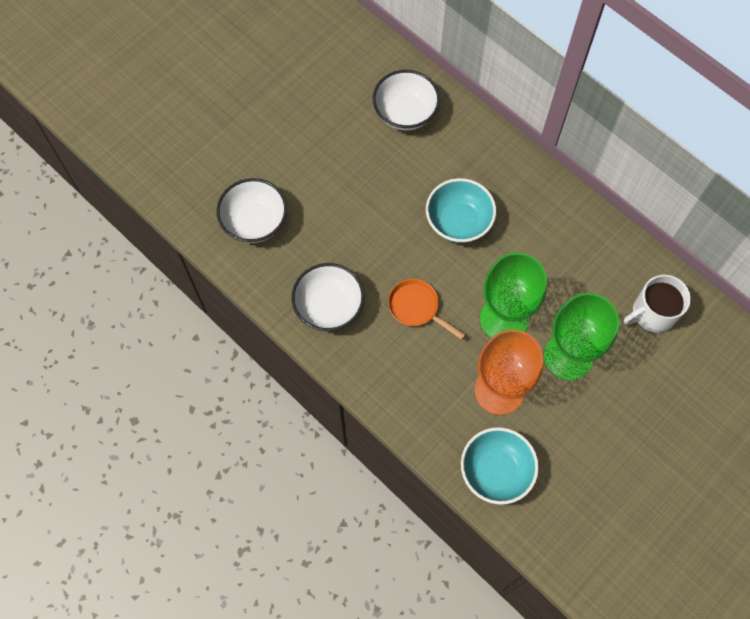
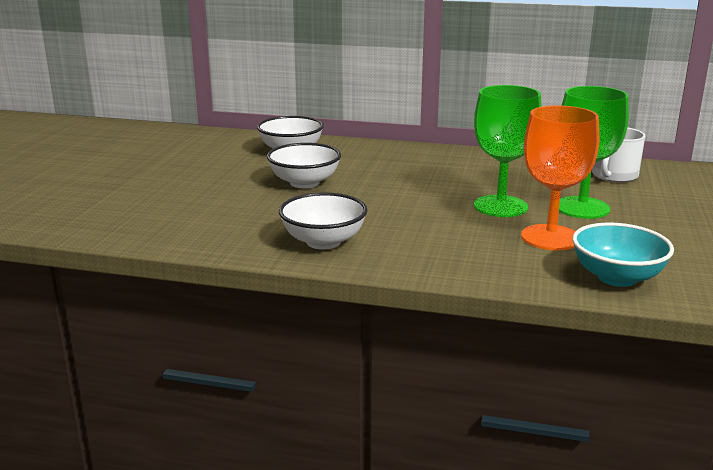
camera: 30 degrees left, 45 degrees down
white bowl [217,178,287,243] -> white bowl moved to [267,143,341,188]
orange pan [388,279,465,340] -> none
turquoise bowl [426,178,496,243] -> none

